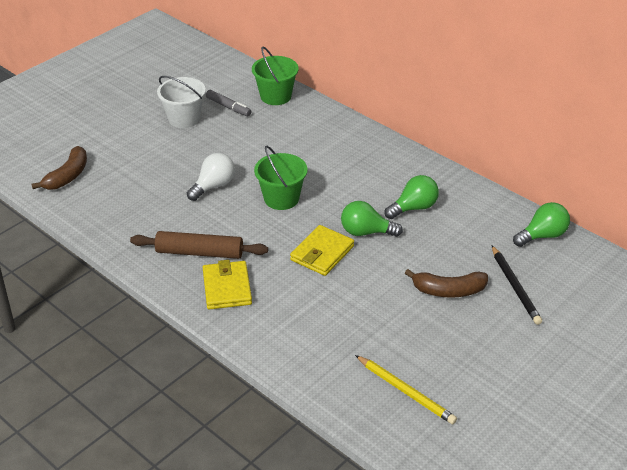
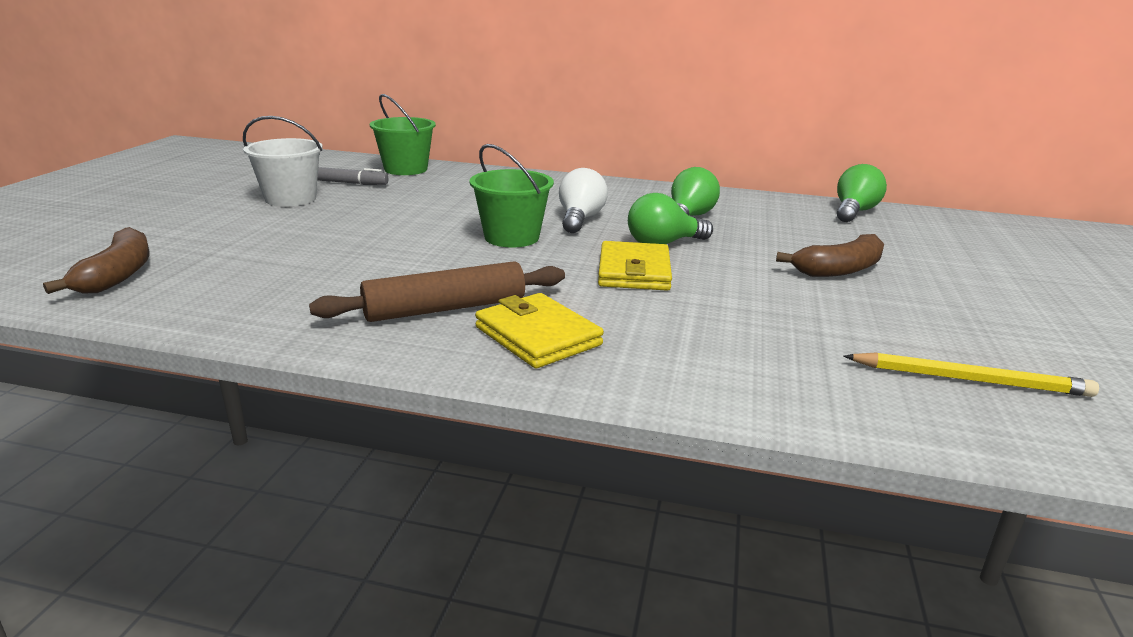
camera: 30 degrees left, 15 degrees down
white light bulb [187,153,235,201] -> white light bulb moved to [559,168,608,233]
black pencil [492,246,542,325] -> none

